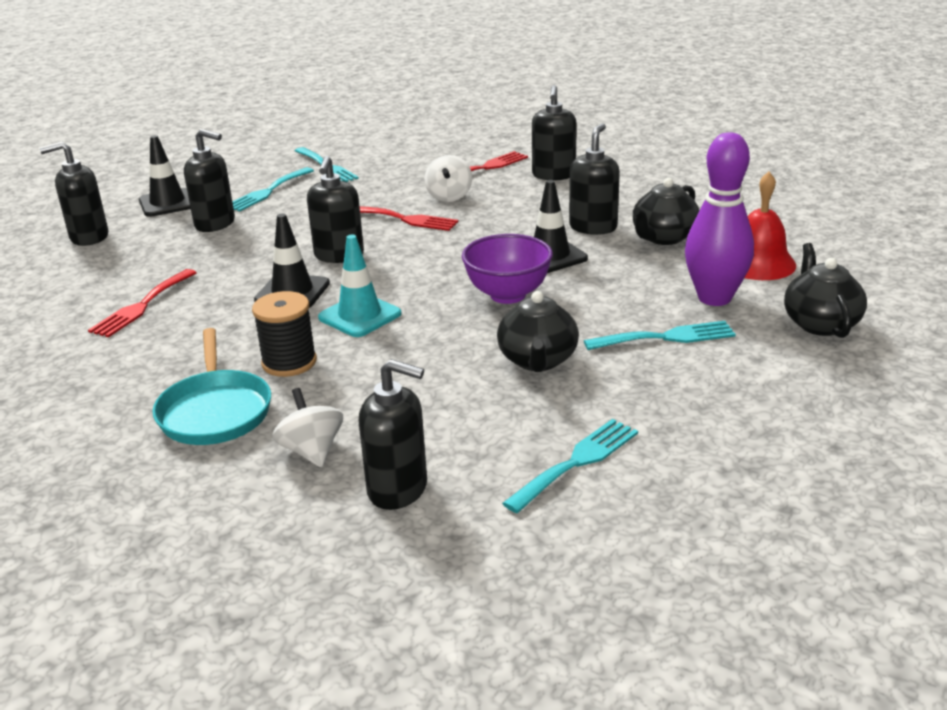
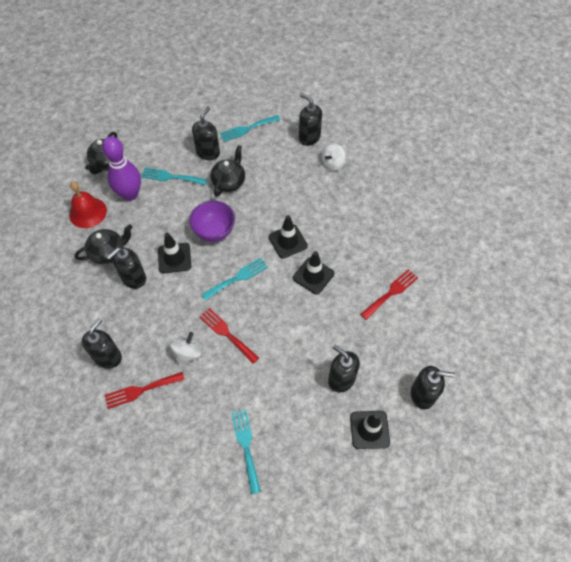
camera: 160 degrees left, 30 degrees up
turquoise pan [153,328,271,445] -> none
turquoise fork [232,167,314,212] -> turquoise fork moved to [201,258,268,301]
black spool [252,291,317,377] -> none
white spinning top [272,388,343,468] -> white spinning top turned 45 degrees clockwise [321,143,346,171]
black soap dispenser [307,156,364,263] -> black soap dispenser moved to [192,107,220,160]
turquoise traffic cone [318,234,402,337] -> black traffic cone [269,215,308,258]

